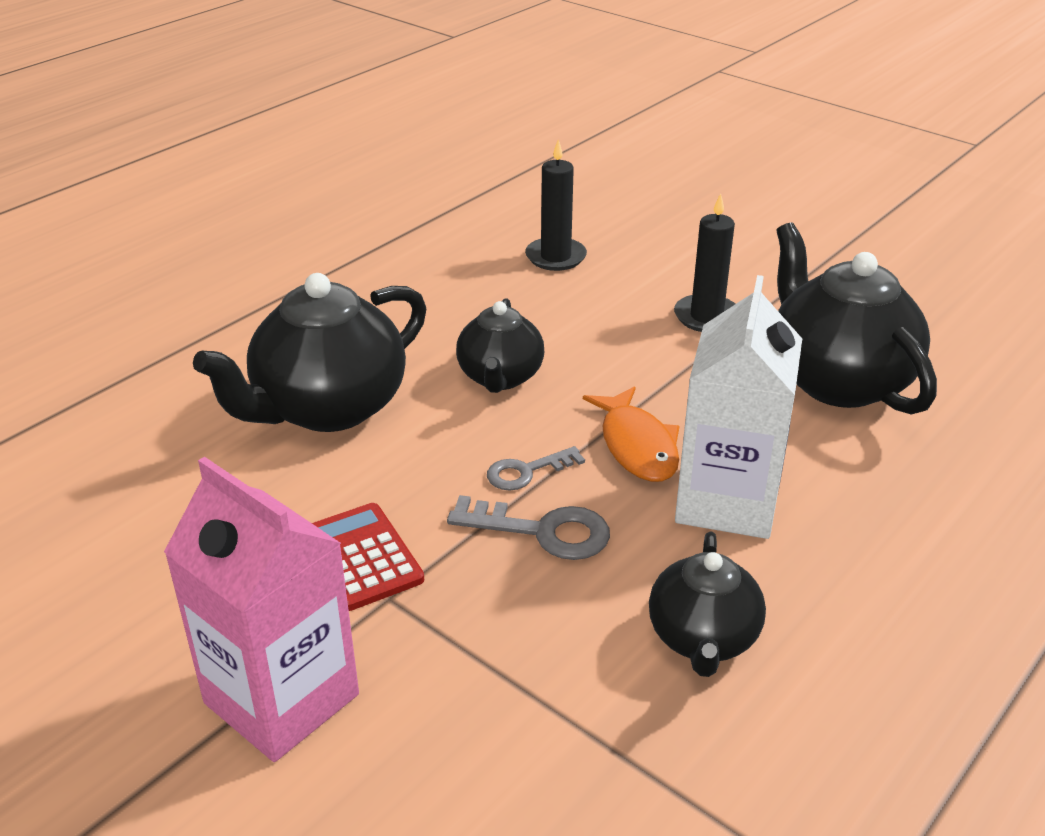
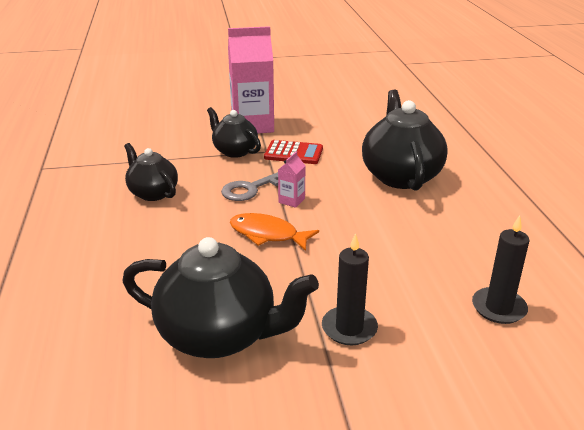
camera: 130 degrees right, 5 degrees down
black teapot [456,298,544,393] -> black teapot moved to [207,107,261,158]
grey key [487,446,585,491] -> pink carton [278,151,305,208]
white carton [675,275,802,539] -> none

